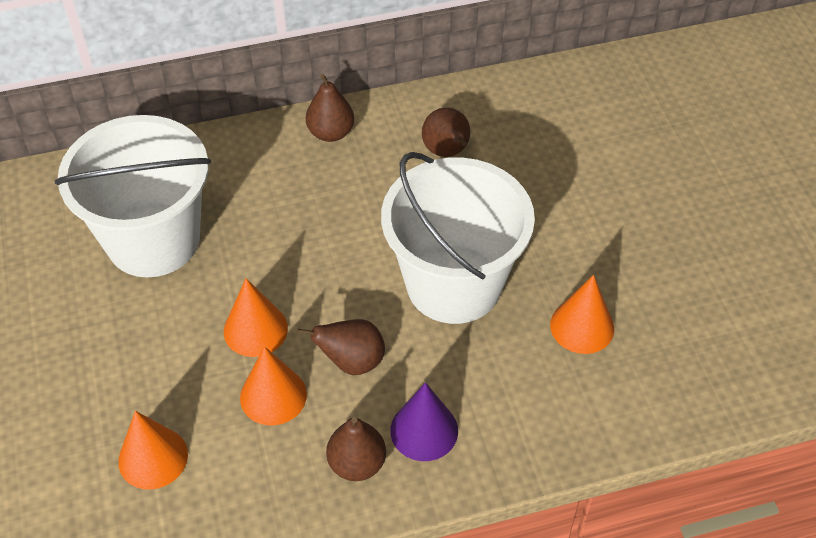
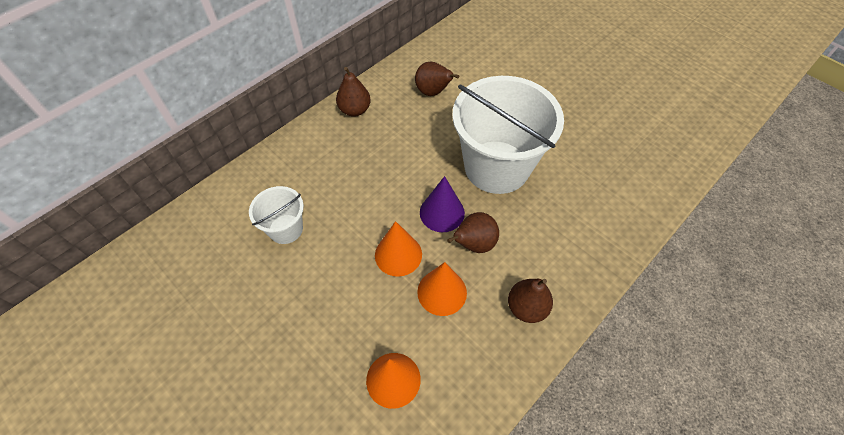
camera: 30 degrees left, 5 degrees up
white bucket [55,115,211,277] -> white bucket [249,186,304,244], size x0.48
purple cone [390,382,458,461] -> purple cone moved to [420,176,465,232]
orange cone [550,275,614,354] -> none

